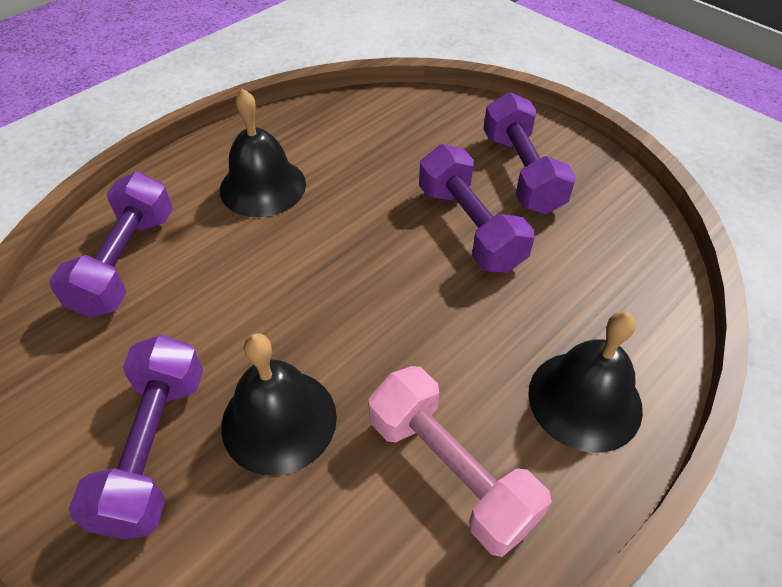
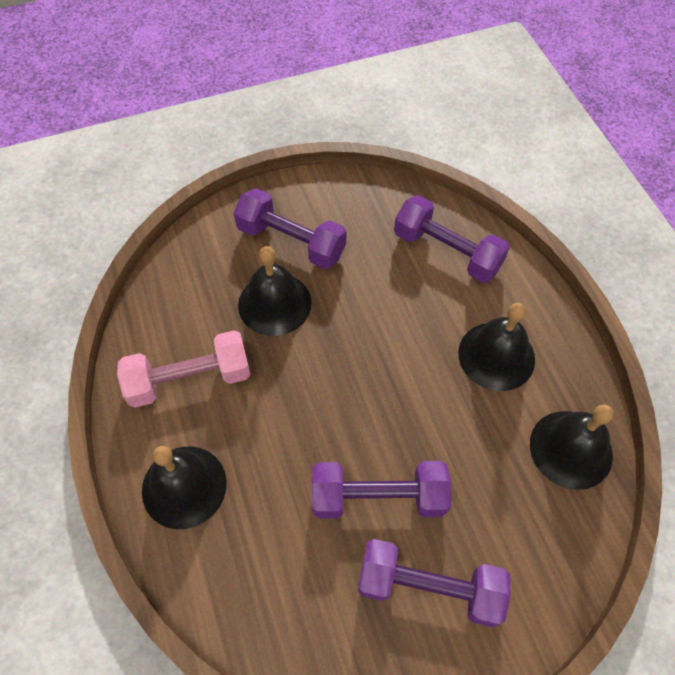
camera: 115 degrees right, 10 degrees up
none -> black bell [530,404,614,490]

